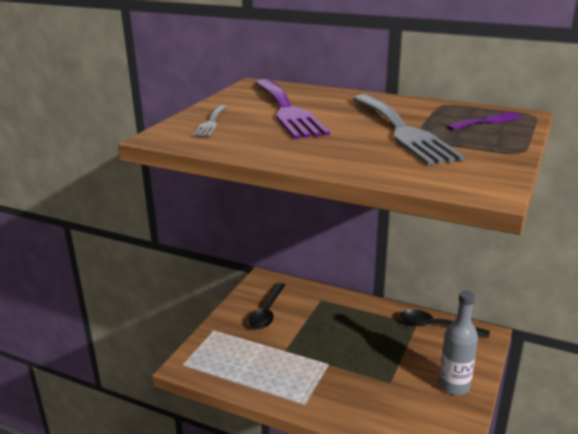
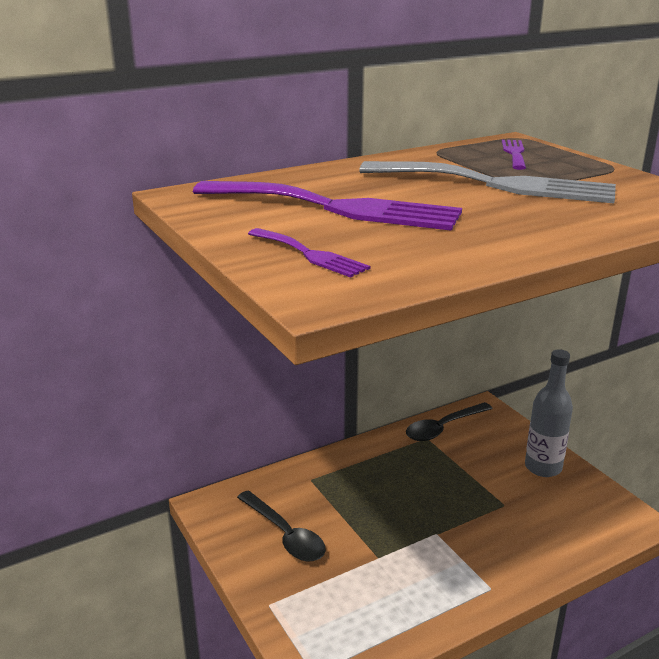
camera: 55 degrees left, 0 degrees up
grey fork [193,105,227,137] -> purple fork [248,228,370,278]

